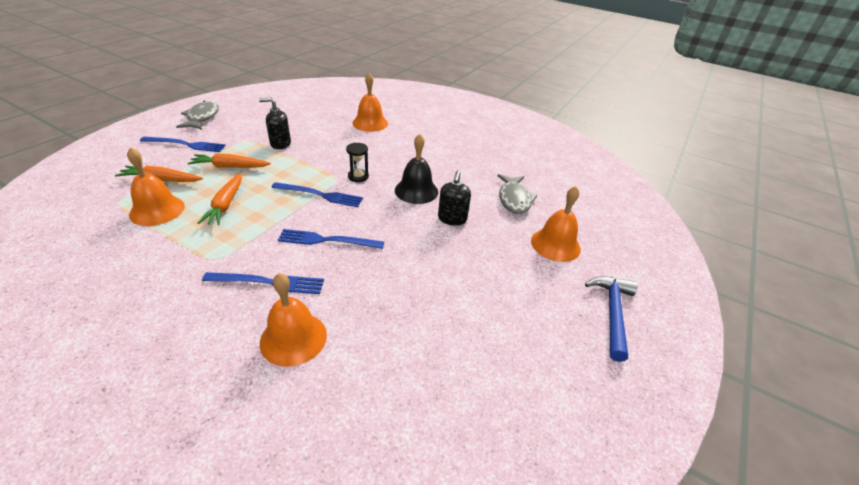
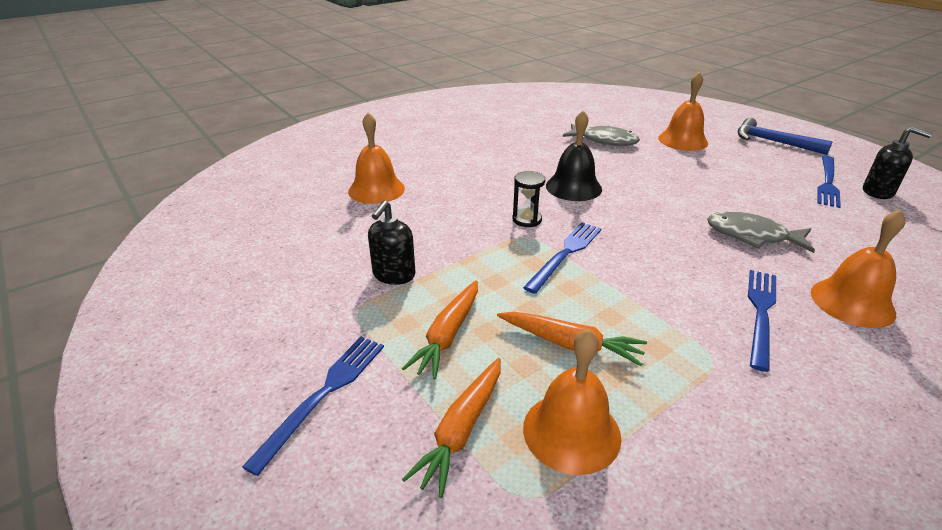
camera: 65 degrees left, 5 degrees down
grey fish [176,101,219,129] -> grey fish moved to [707,211,815,253]
blue fork [278,229,384,249] -> blue fork moved to [817,156,841,208]
black soap dispenser [438,171,471,226] -> black soap dispenser moved to [863,127,932,199]

